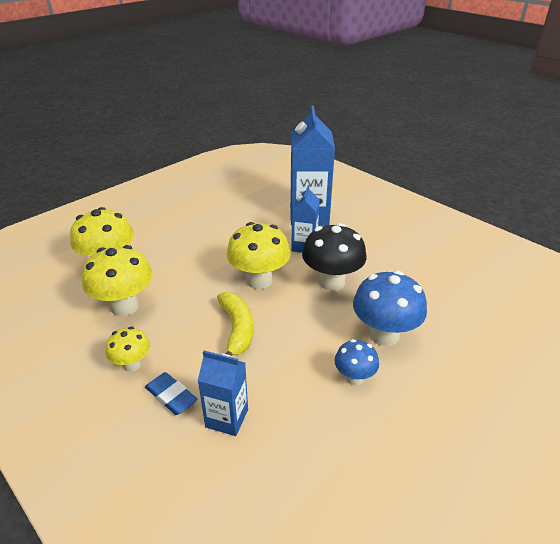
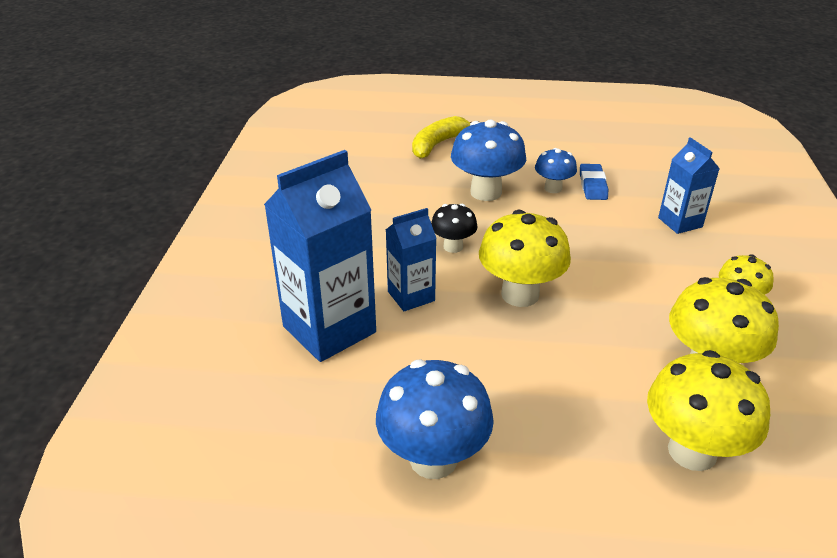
camera: 130 degrees left, 0 degrees up
blue eraser [145,372,198,415] -> blue eraser moved to [580,164,608,200]
yellow banana [217,292,253,356] -> yellow banana moved to [412,116,471,159]
black mushroom [302,223,366,291] -> black mushroom [431,204,478,253], size x0.57
none -> blue mushroom [376,359,494,479]

